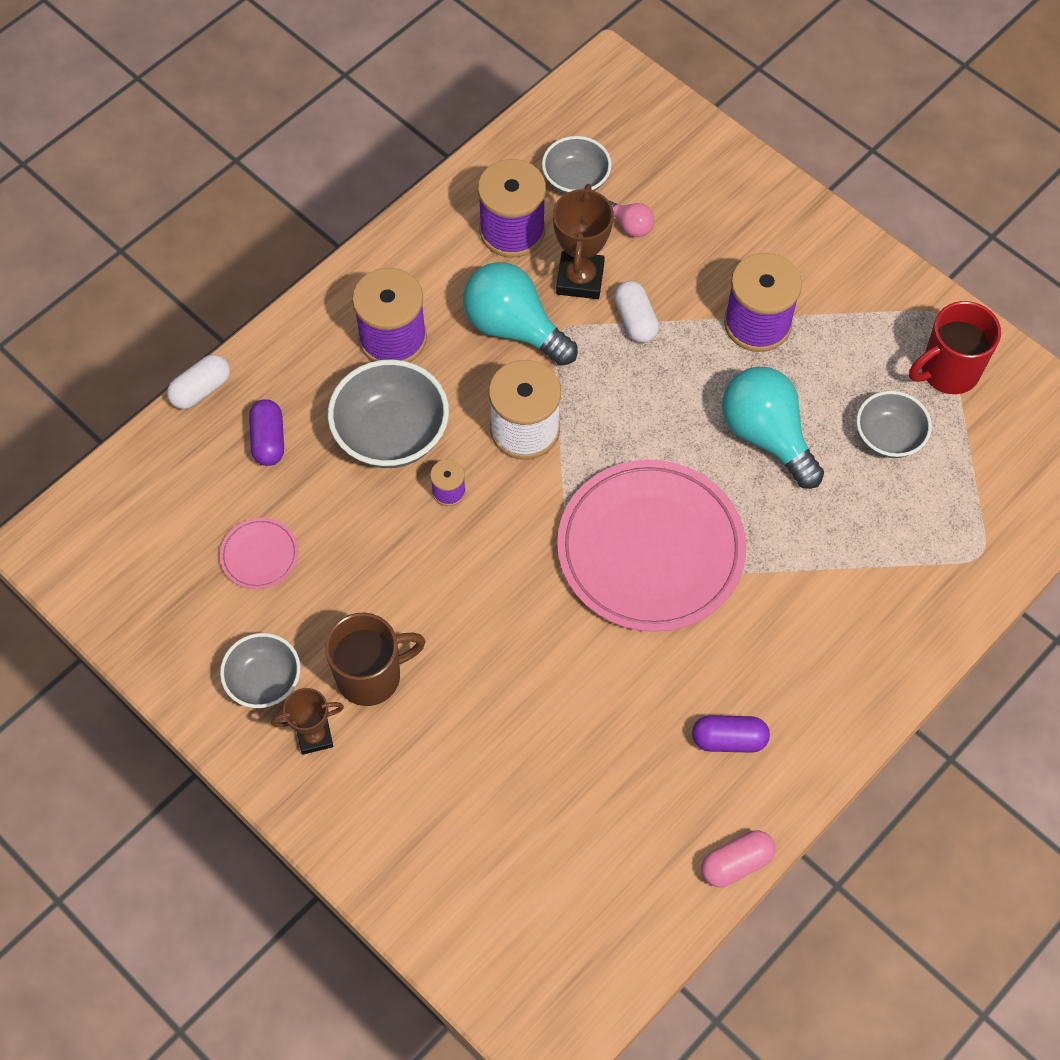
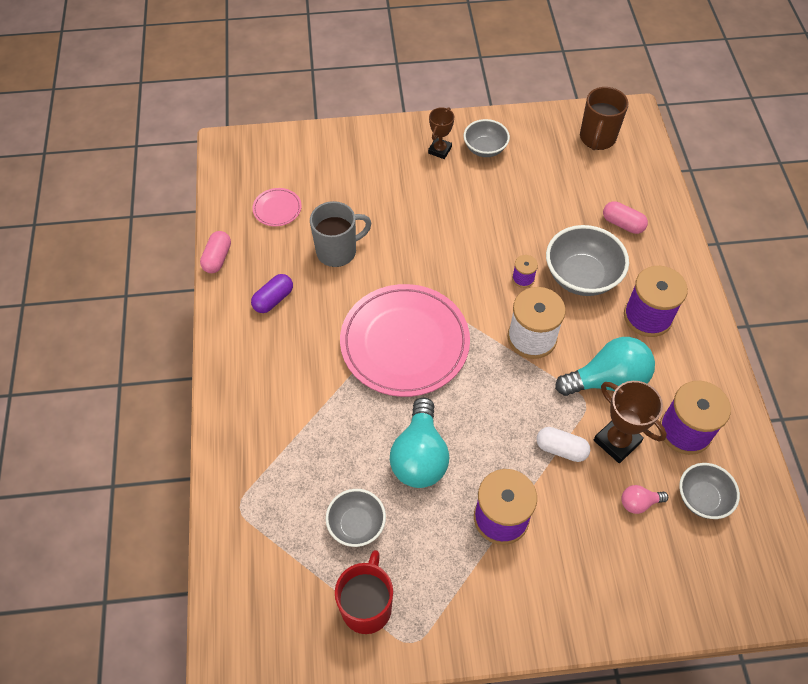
camera: 130 degrees right, 5 degrees down
white capsule [167,354,230,409] -> none
pink plate [220,518,298,589] -> pink plate moved to [252,188,302,226]
purple capsule [249,399,284,466] -> pink capsule [603,201,648,234]
brown mug [325,613,426,706] -> brown mug moved to [580,87,629,150]
turquoise light bulb [722,367,824,489] -> turquoise light bulb turned 90 degrees clockwise [390,398,449,488]
none -> grey mug [310,201,371,267]

